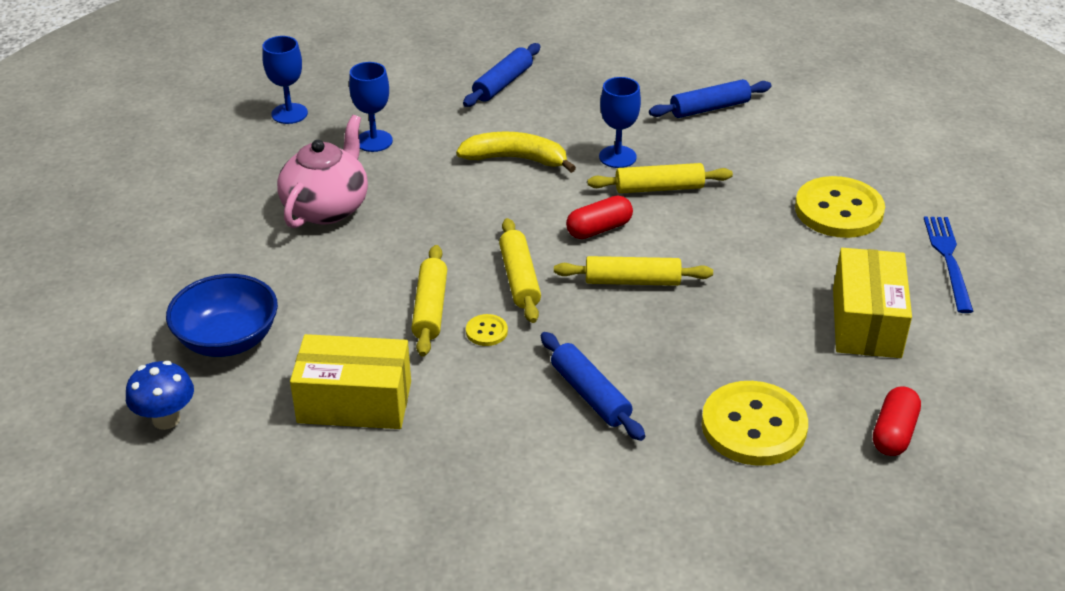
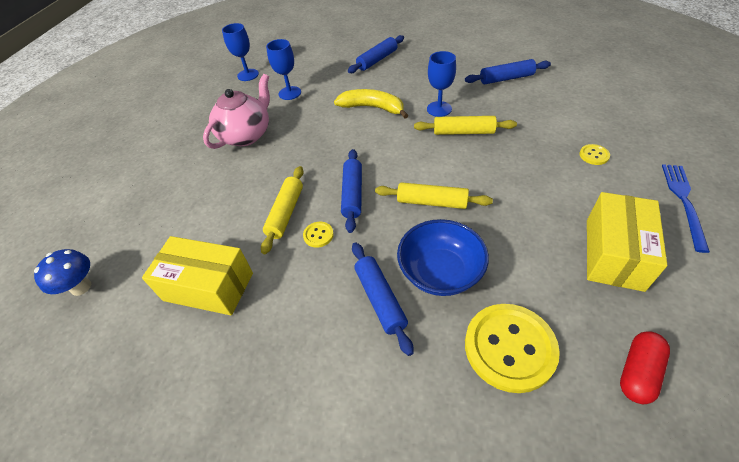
camera: 15 degrees right, 10 degrees up
blue bowl [166,274,278,357] -> blue bowl moved to [397,219,489,296]
yellow rolling pin [499,218,541,323] -> blue rolling pin [341,149,362,233]
red capsule [566,195,633,239] -> none
yellow button [795,176,885,238] -> yellow button [579,144,610,165], size x0.43

